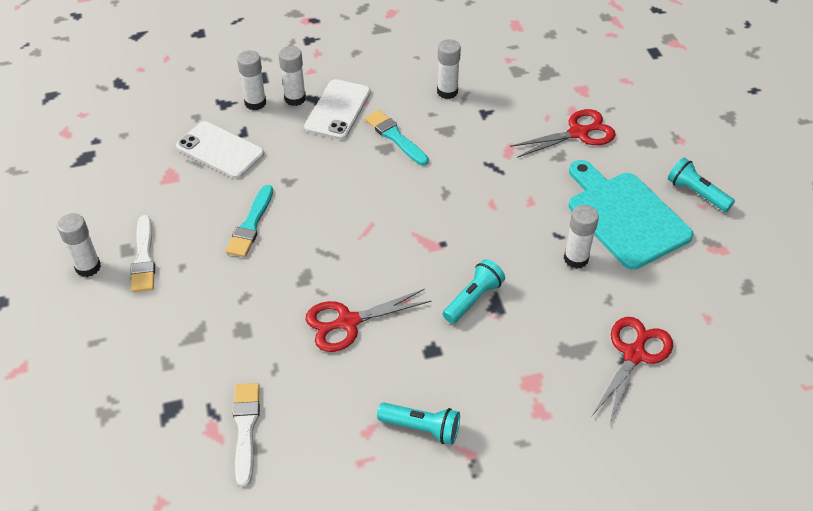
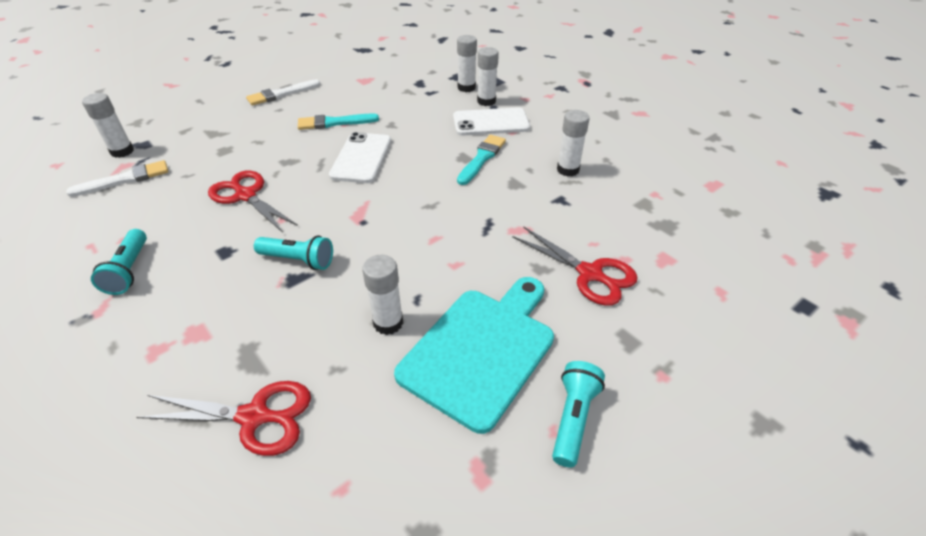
camera: 65 degrees right, 5 degrees down
white glue stick [57,213,101,277] -> white glue stick moved to [82,93,134,158]
white phone [176,121,264,179] -> white phone moved to [329,132,391,183]

